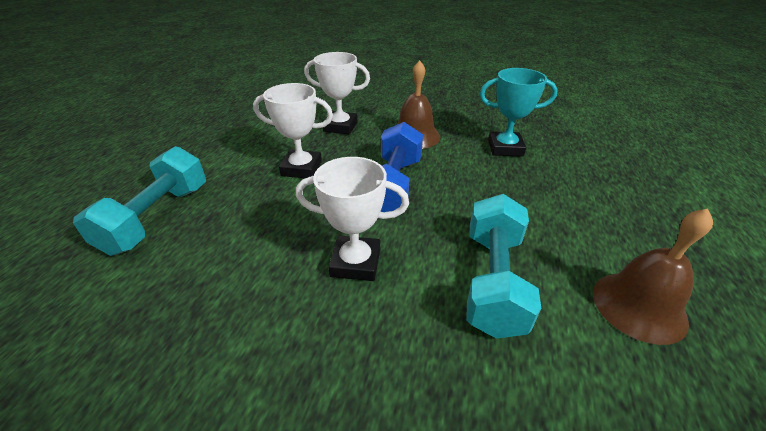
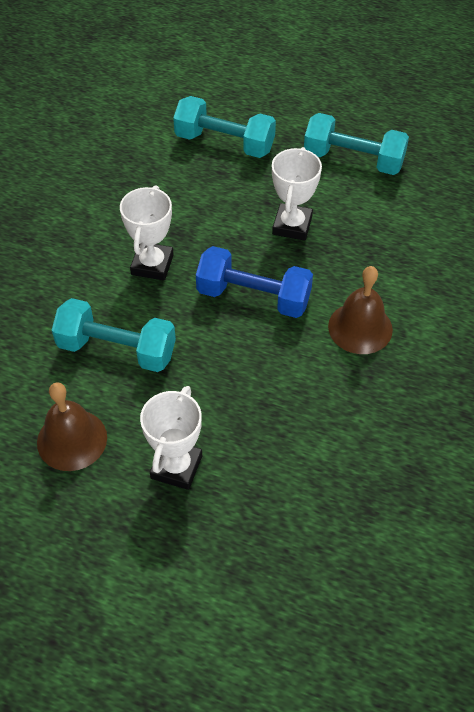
camera: 95 degrees right, 15 degrees up
white trophy [304,52,370,135] -> white trophy moved to [140,386,202,490]
turquoise trophy [480,68,558,157] -> none
none -> turquoise dumbbell [304,113,409,175]

